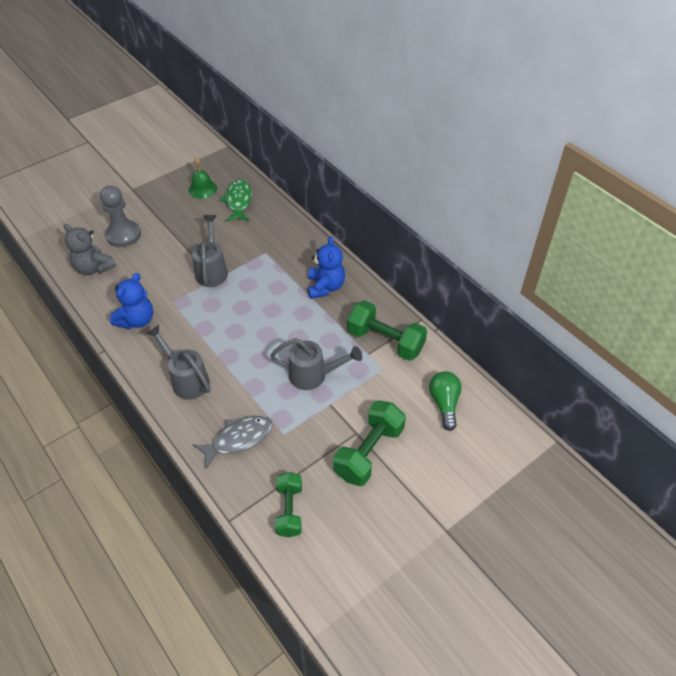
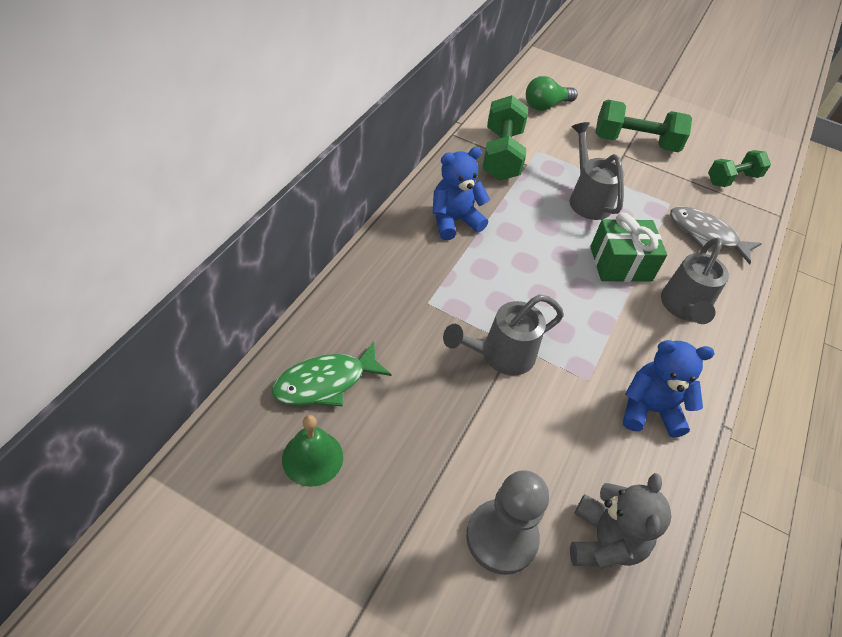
camera: 120 degrees left, 0 degrees up
none -> green gift [590,213,667,282]

